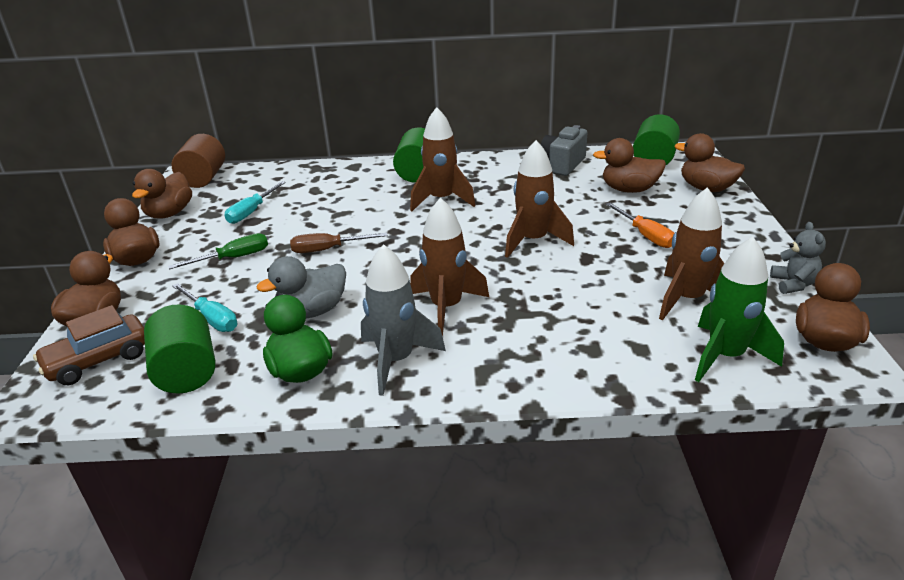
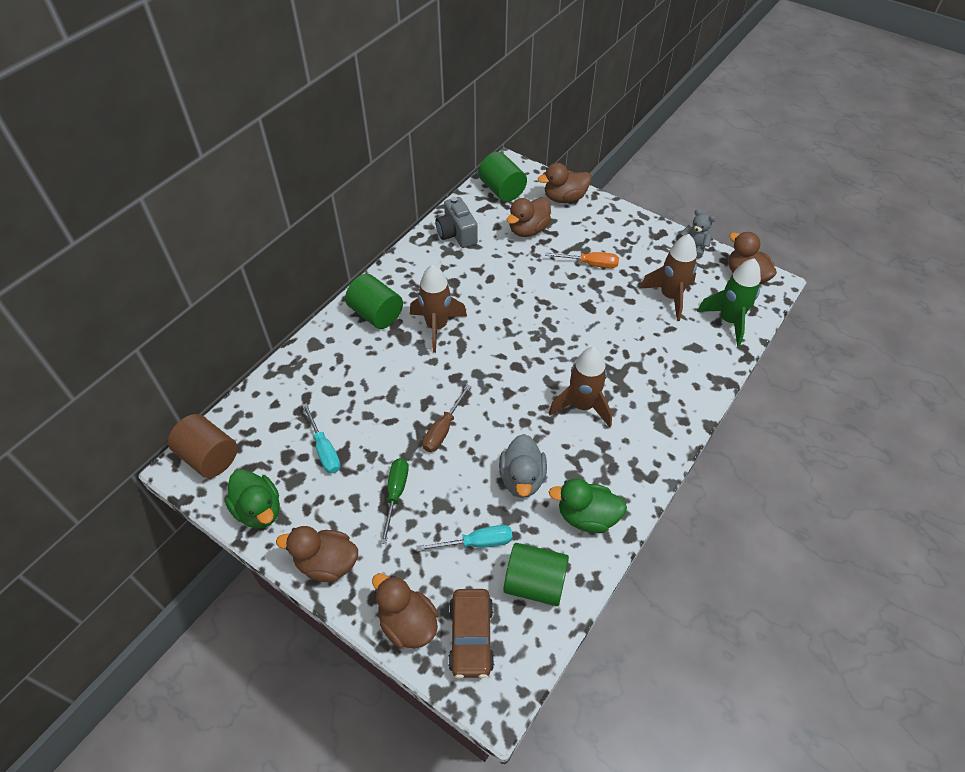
camera: 55 degrees left, 20 degrees up
brown duck [132,169,192,218] -> green duck [225,469,280,528]
grey rocket [361,244,446,396] -> none
brown rocket [505,140,574,258] -> none

